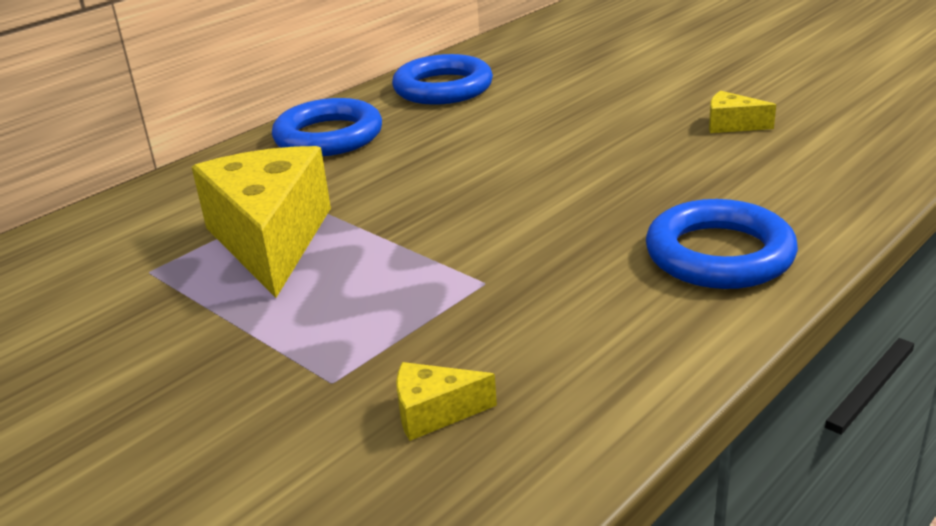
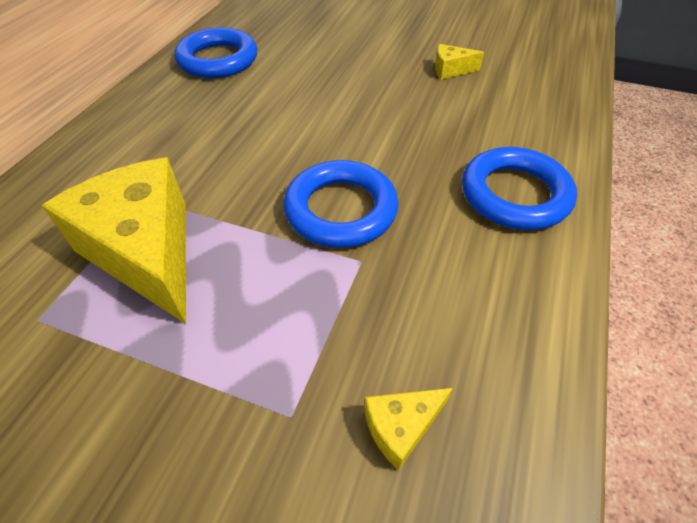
camera: 25 degrees left, 20 degrees up
blue ring [272,98,382,156] -> blue ring moved to [284,160,399,248]

